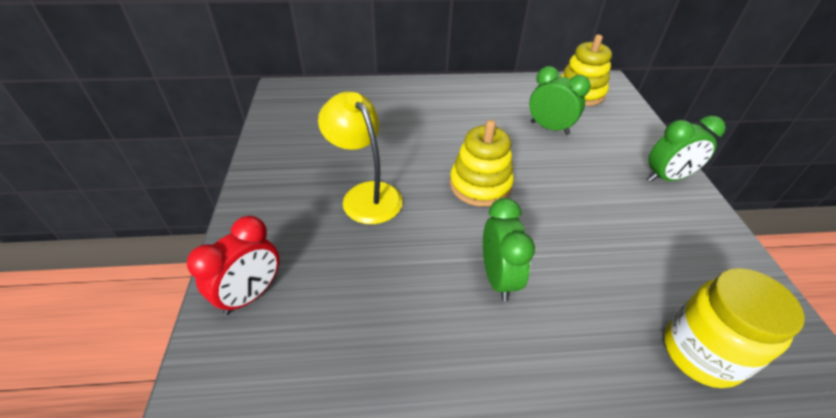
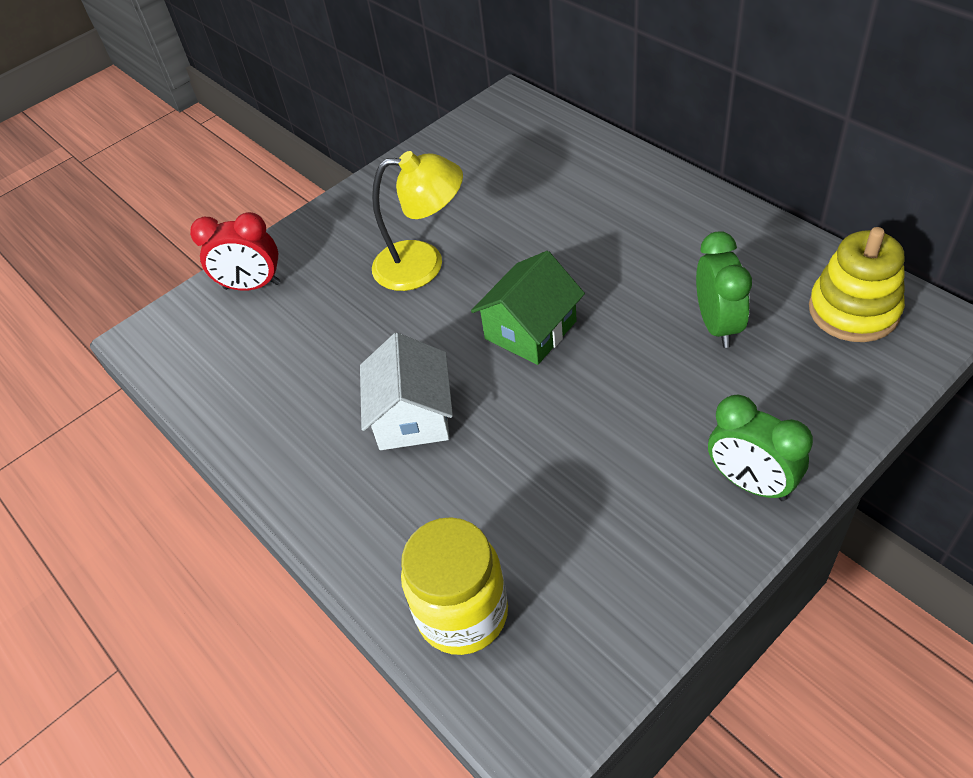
camera: 60 degrees right, 5 degrees up
yellow lamp [318,91,403,224] -> yellow lamp turned 75 degrees clockwise [372,151,463,291]
yellow stacking toy [450,120,514,207] -> green house [471,251,585,365]
green clock [483,198,535,301] -> white house [360,333,453,450]

